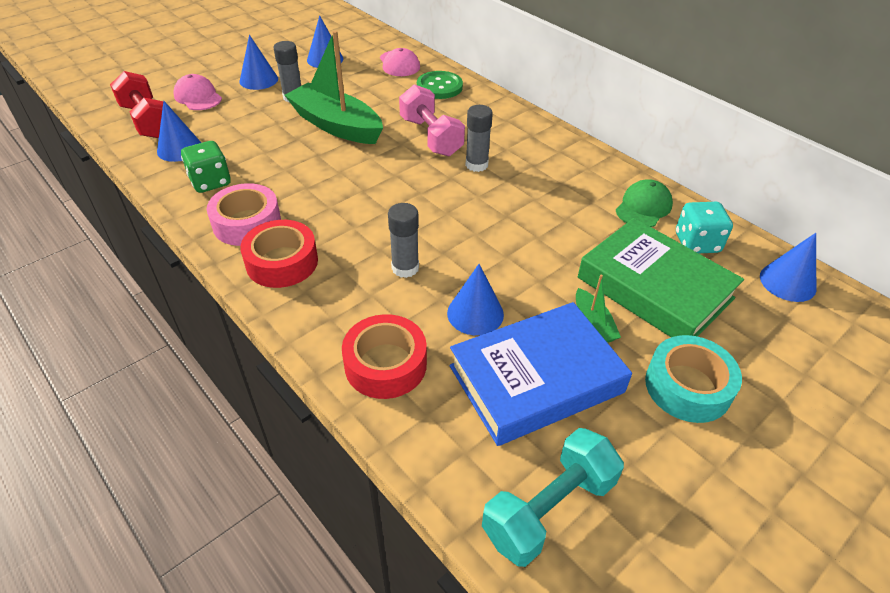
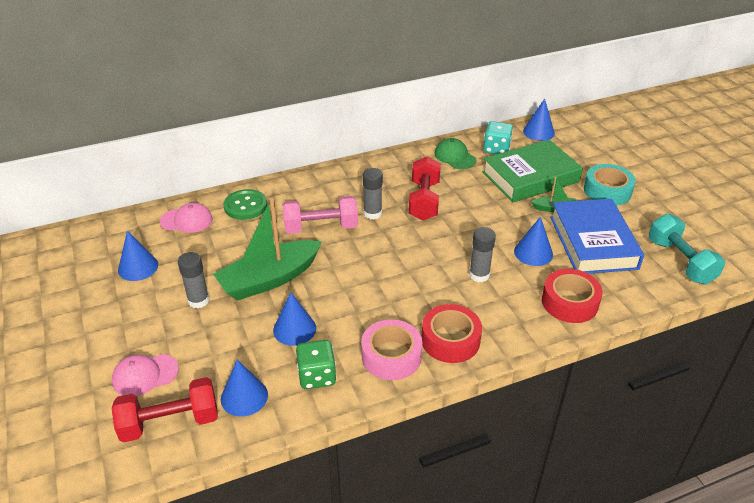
camera: 70 degrees left, 5 degrees down
blue cone [240,35,278,90] -> blue cone moved to [273,292,316,346]
none -> red dumbbell [408,157,441,221]

